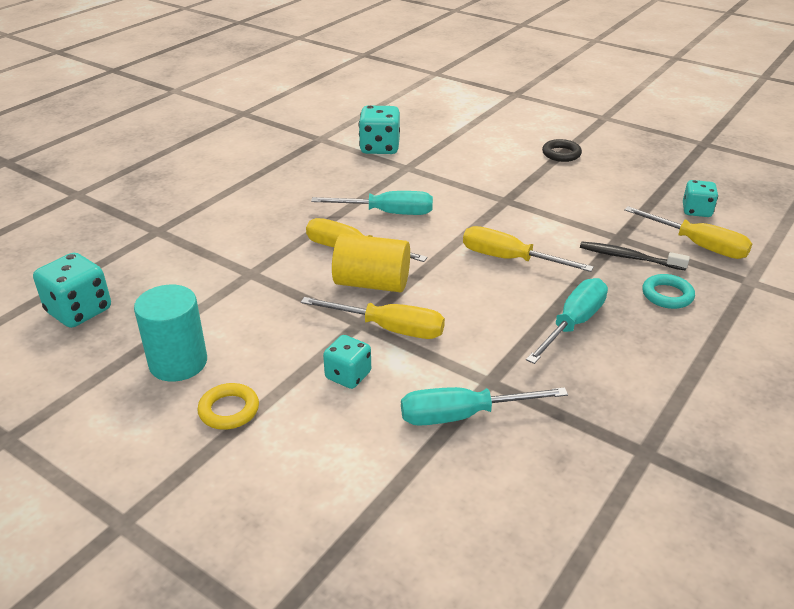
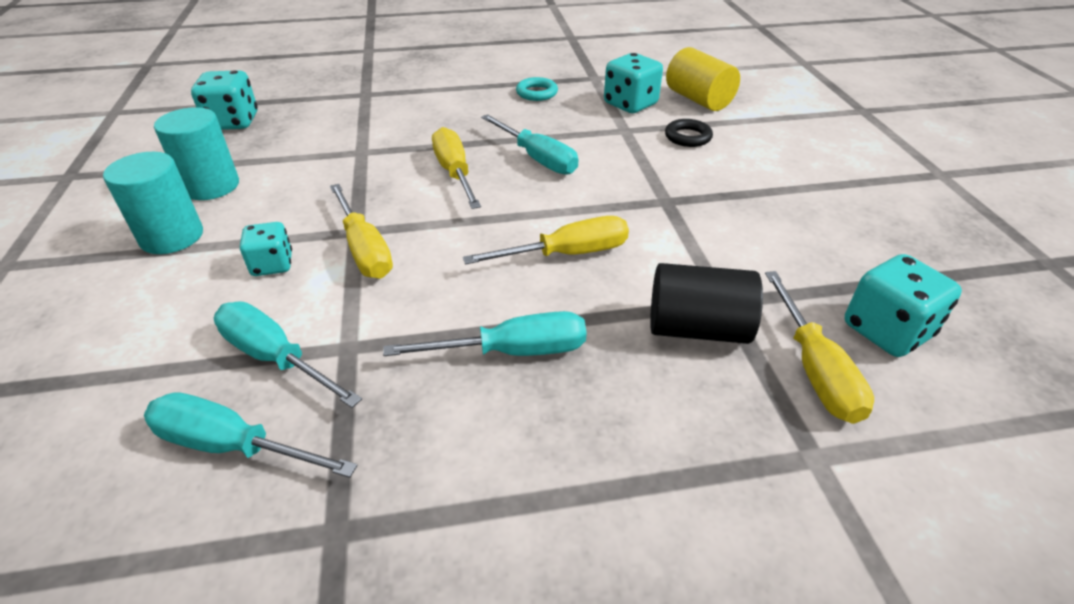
camera: 45 degrees right, 5 degrees up
yellow ring [197,383,259,430] -> turquoise cylinder [103,152,203,254]
yellow cylinder [332,233,410,292] -> yellow cylinder moved to [666,47,740,111]
yellow screwdriver [463,226,594,272] -> yellow screwdriver turned 90 degrees clockwise [463,216,629,264]
black ring [542,139,582,162] -> black ring moved to [665,119,713,147]
black toothbrush [580,242,690,271] -> black cylinder [650,263,763,344]
turquoise ring [642,274,695,309] -> turquoise ring moved to [516,77,558,101]
turquoise dice [683,180,718,217] -> turquoise dice [845,254,962,357], size x1.55
none -> turquoise screwdriver [144,392,358,478]

